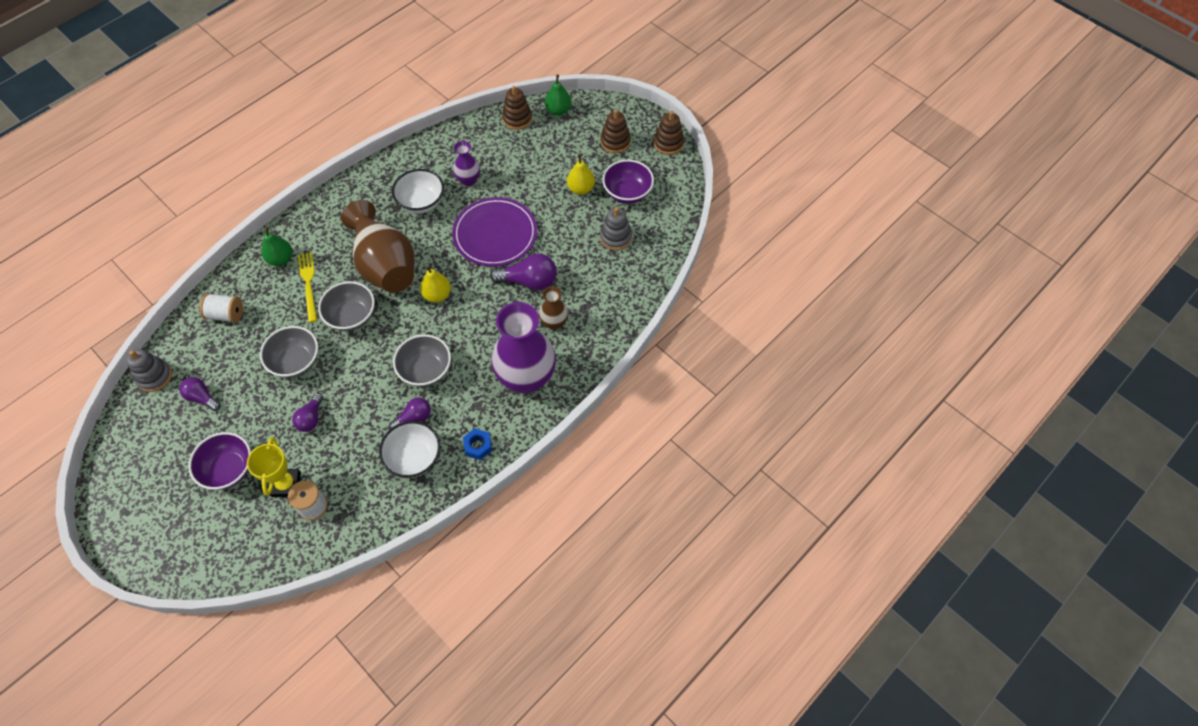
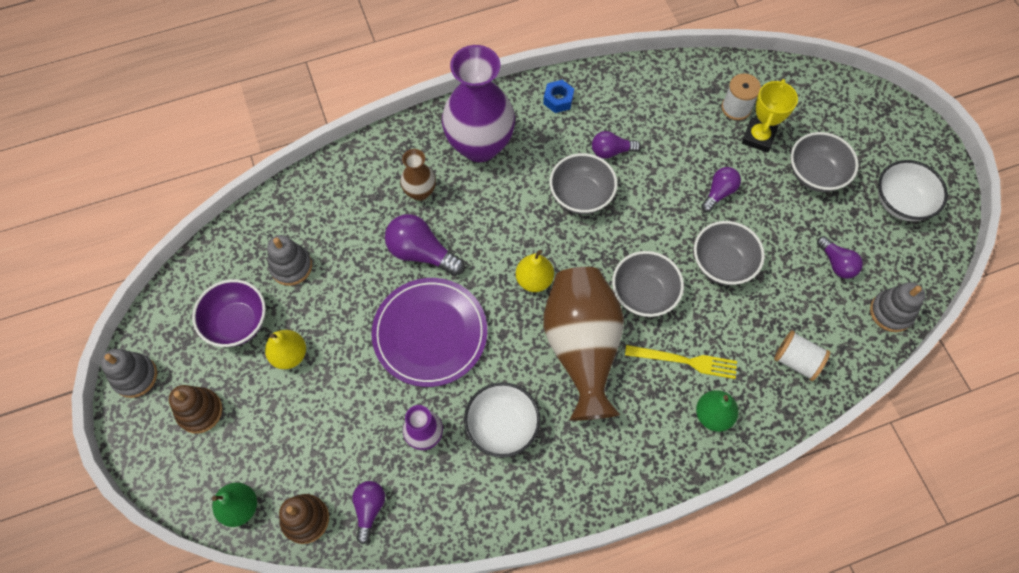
camera: 155 degrees left, 5 degrees up
purple bowl [188,432,251,490] -> grey bowl [790,132,859,192]
yellow fork [298,252,317,323] -> yellow fork turned 90 degrees counterclockwise [625,345,737,379]
white bowl [379,421,441,478] -> white bowl moved to [878,160,948,221]
brown stacking toy [654,111,684,155] -> grey stacking toy [101,349,157,398]
none -> purple light bulb [352,481,385,544]

